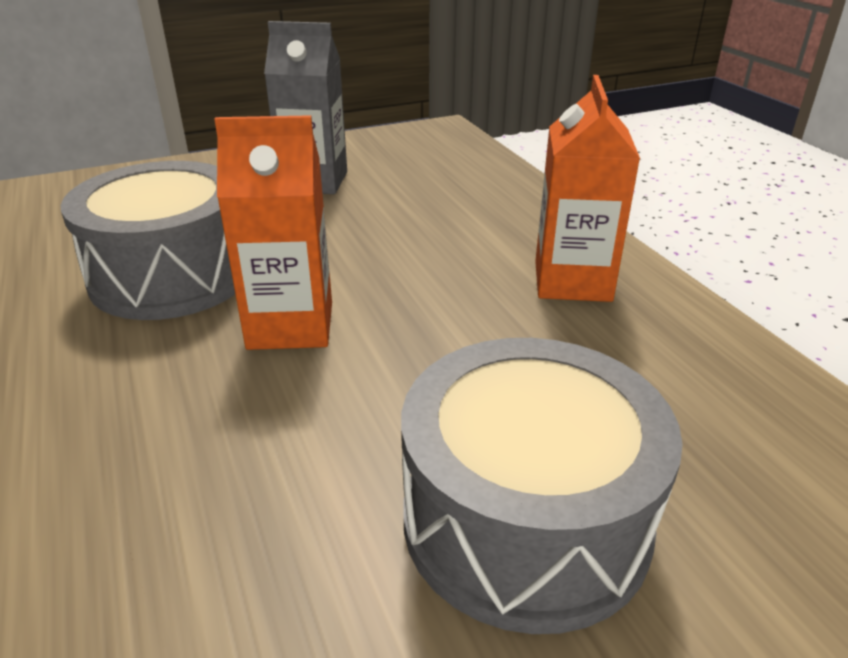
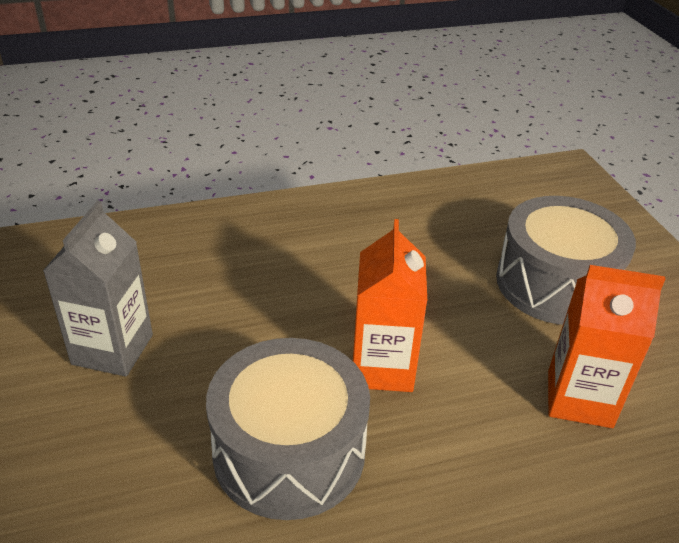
camera: 85 degrees left, 5 degrees up
orange carton [535,75,640,302] -> orange carton moved to [548,265,665,428]

